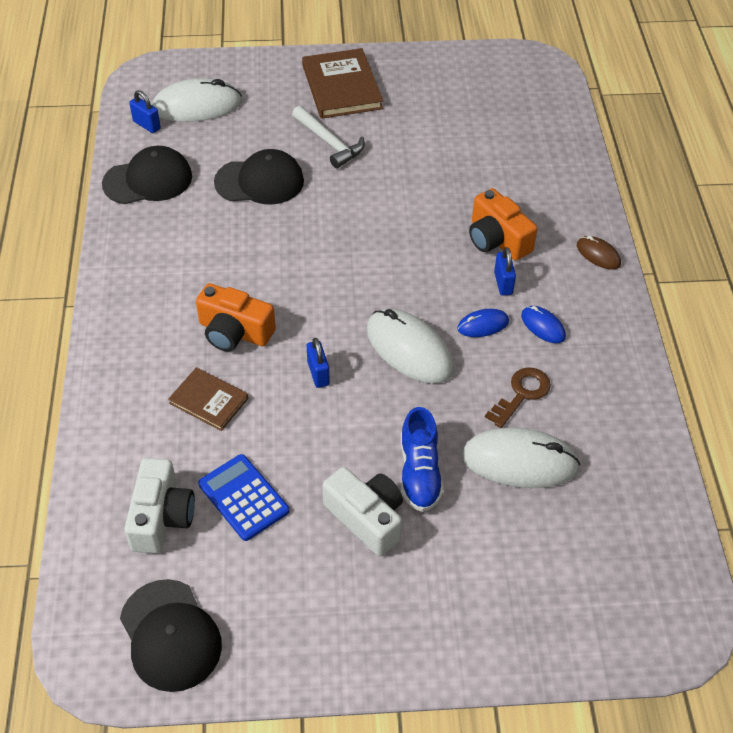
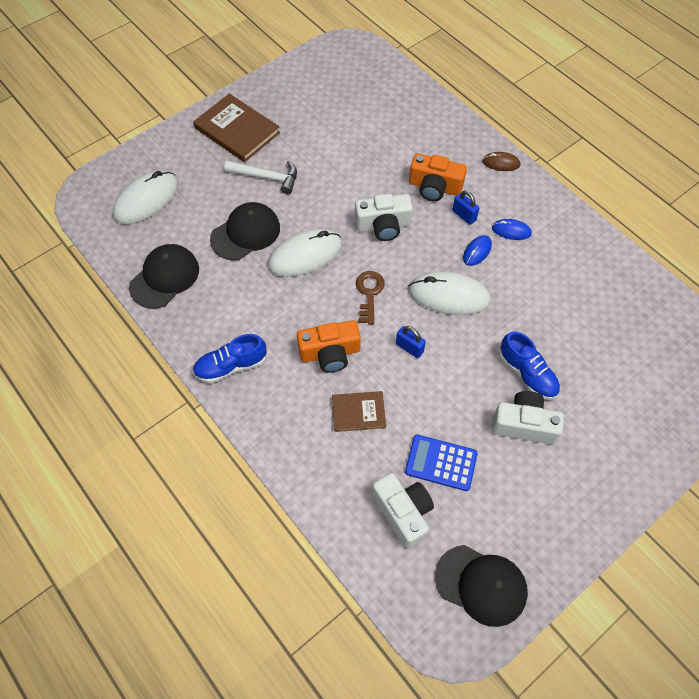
camera: 35 degrees left, 10 degrees up
blue padlock [129,90,161,133] -> none
white mouse [462,427,580,488] -> white mouse moved to [268,229,342,277]
brown key [485,367,551,428] -> brown key moved to [356,271,385,324]
none -> blue shoe [193,334,267,383]
none -> white camera [355,194,413,241]

